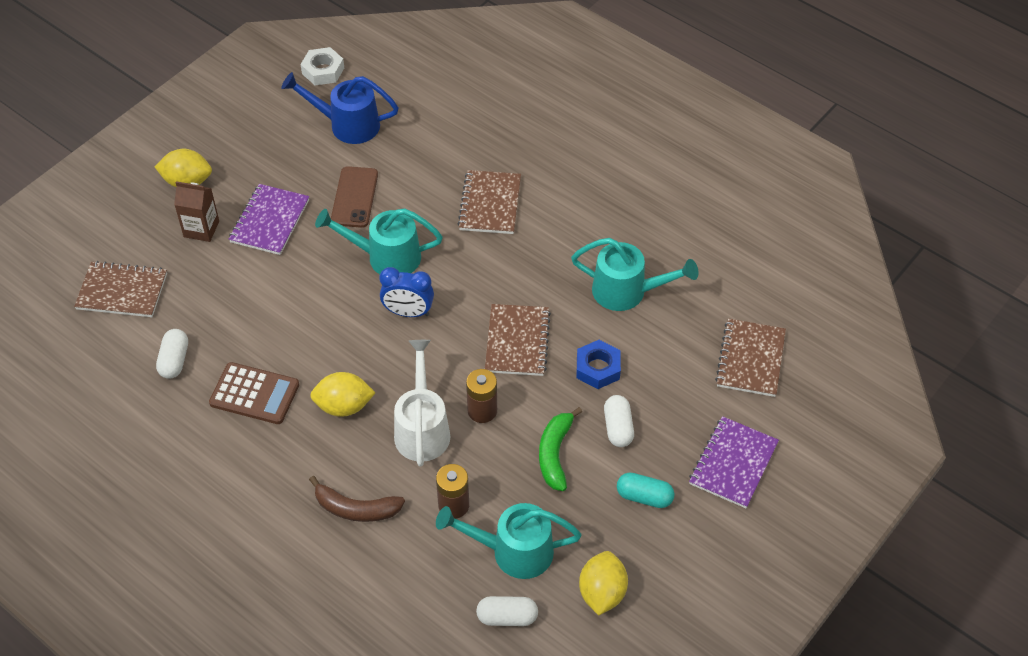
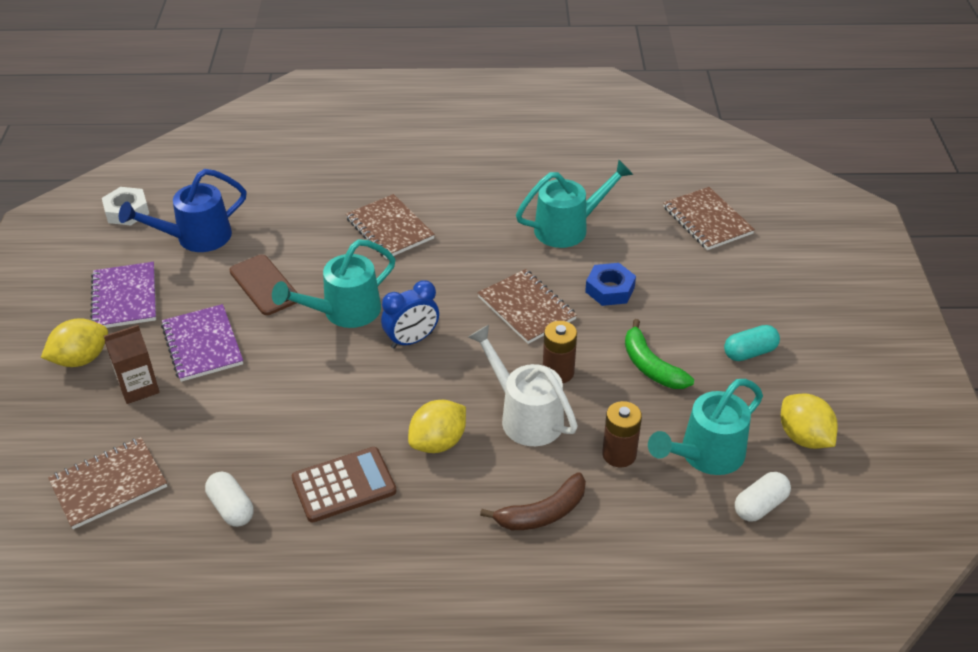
camera: 40 degrees left, 10 degrees down
white capsule [604,395,634,447] -> none
purple notebook [689,416,779,508] -> purple notebook moved to [90,262,156,328]

